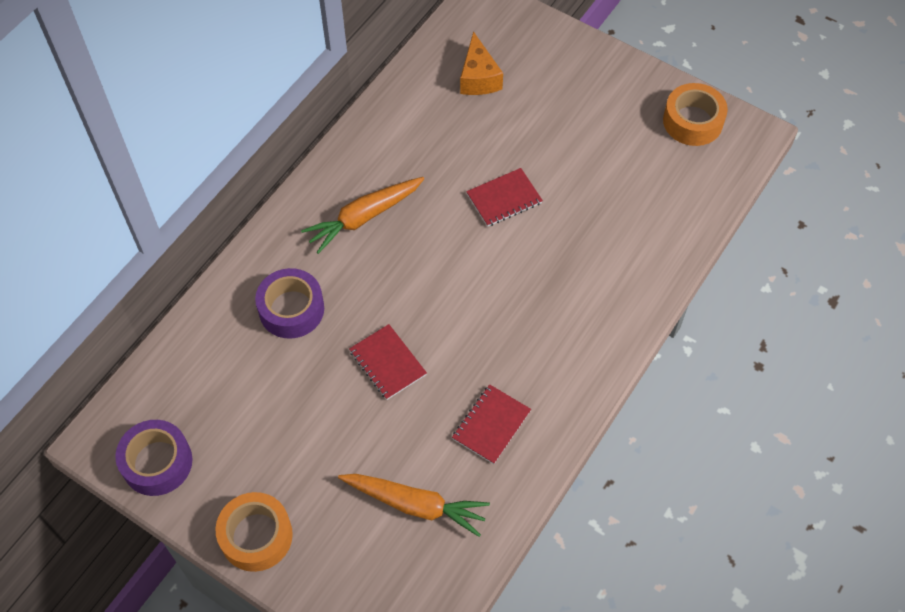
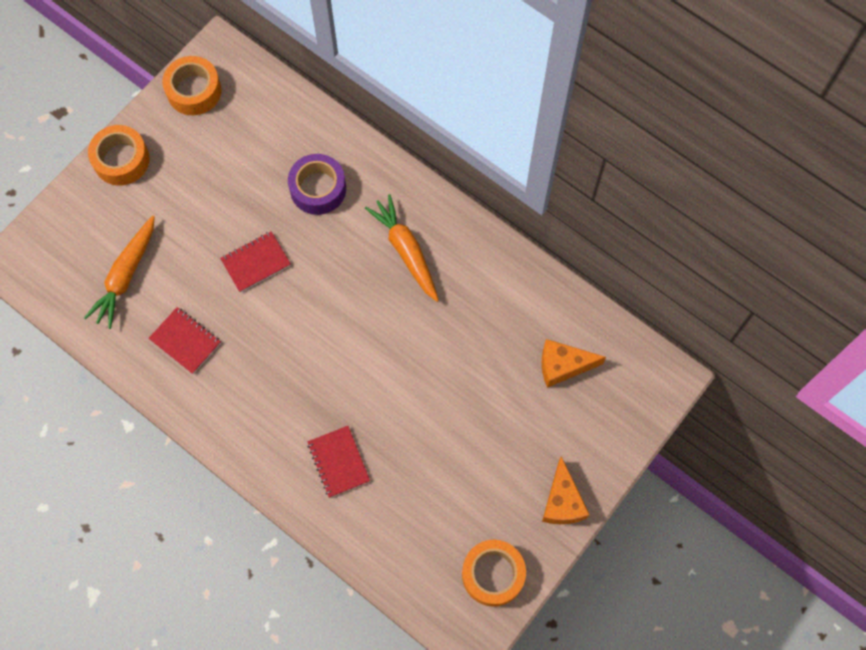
camera: 95 degrees right, 10 degrees up
purple tape [115,420,193,496] -> orange tape [162,56,222,115]
red notebook [466,168,543,227] -> red notebook moved to [307,426,370,498]
none -> orange cheese [542,456,590,524]

